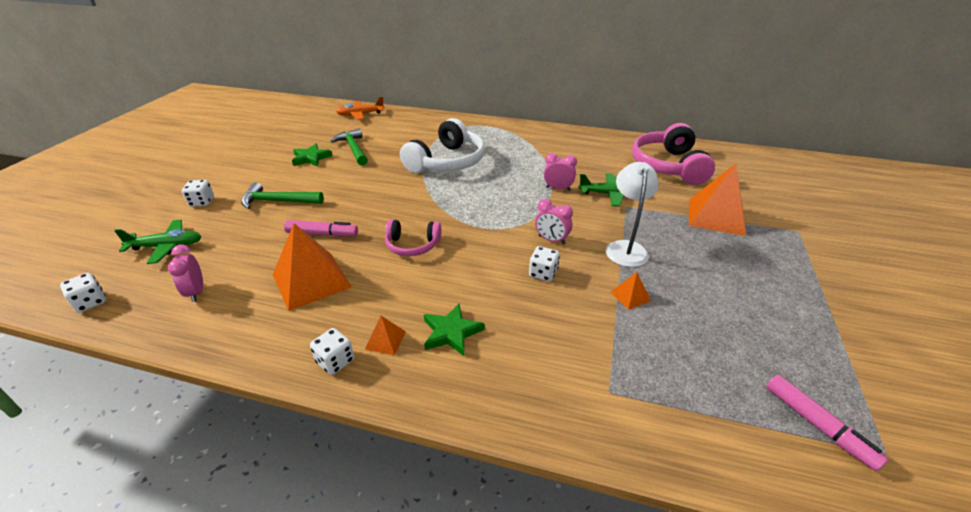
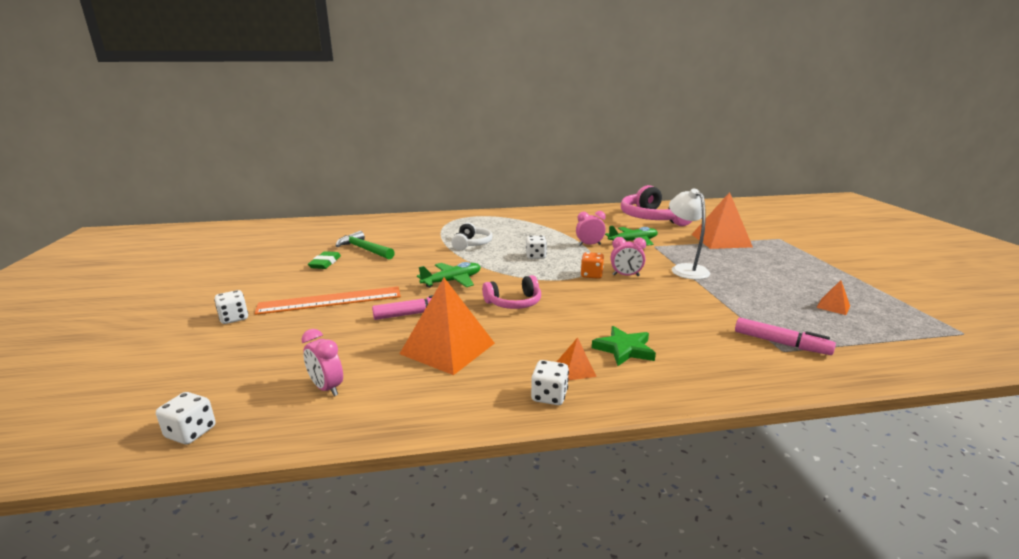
camera: 25 degrees left, 15 degrees down
green plane [114,220,201,264] -> green plane moved to [417,262,481,288]
green hammer [241,182,324,209] -> orange ruler [255,286,401,315]
green star [292,144,333,167] -> green eraser [308,251,341,269]
orange plane [336,97,385,120] -> none
white headphones [400,118,485,173] -> white headphones [451,222,493,250], size x0.55
white dice [529,246,560,282] -> white dice moved to [526,236,547,259]
orange pyramid [611,272,651,310] -> orange pyramid moved to [816,280,850,315]
pink marker [766,375,888,471] -> pink marker moved to [735,318,836,355]
none -> orange dice [581,252,604,279]

